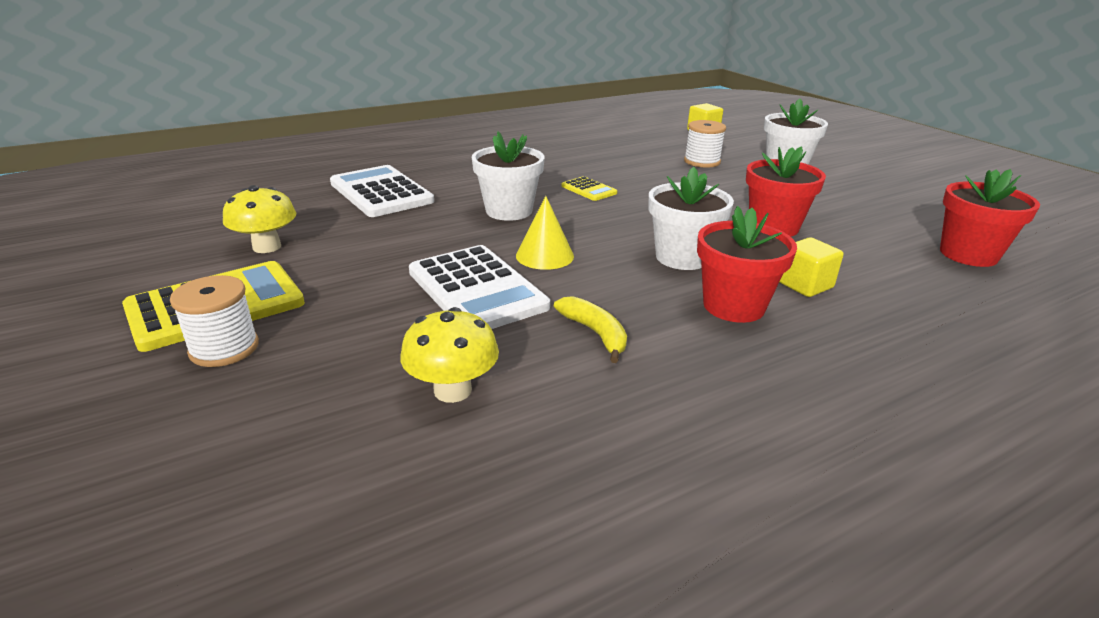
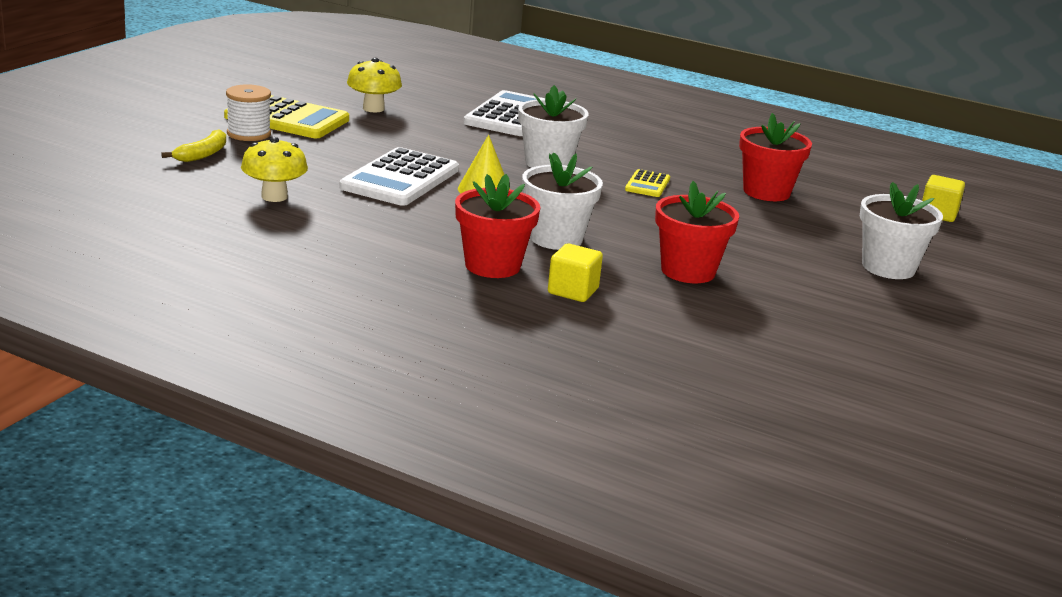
camera: 55 degrees right, 5 degrees down
yellow banana [554,296,627,363] -> yellow banana moved to [161,129,226,162]
white spool [684,120,726,168] -> none
red flower pot [940,169,1040,267] -> red flower pot moved to [739,113,812,201]

